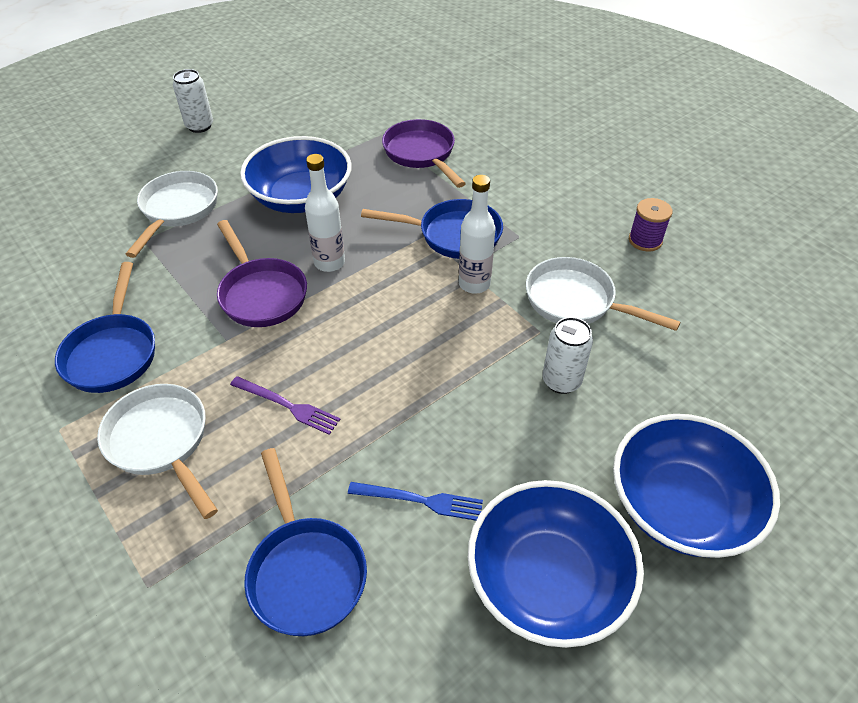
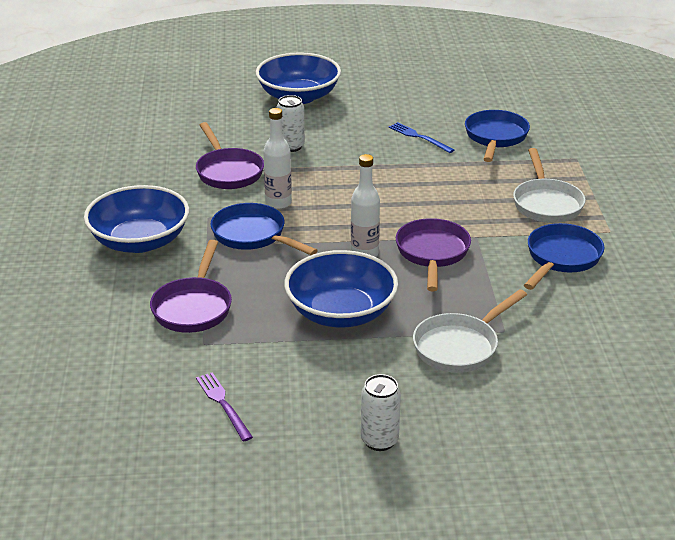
camera: 145 degrees left, 15 degrees down
purple fork [230,376,341,435] -> purple fork moved to [196,372,253,442]
blue bowl [468,480,644,648] -> blue bowl moved to [84,185,189,253]
white pan [526,257,681,331] -> purple pan [196,122,264,189]
purple spool [629,198,673,252] -> none

